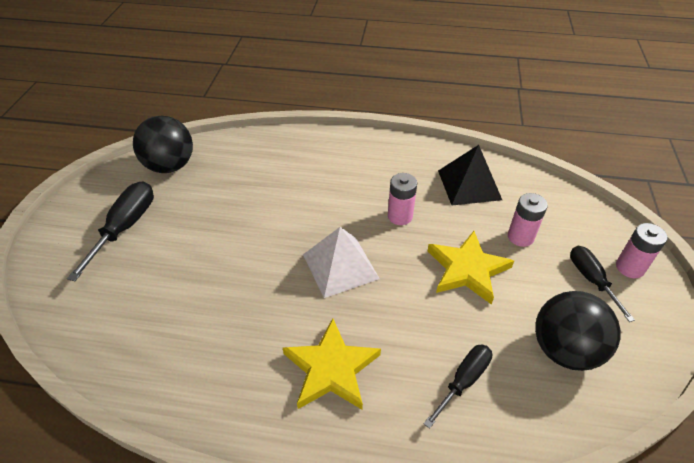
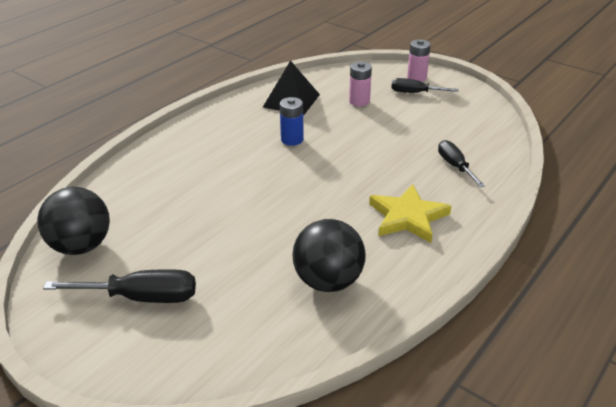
camera: 60 degrees left, 10 degrees down
black screwdriver [67,181,154,281] -> black screwdriver turned 135 degrees clockwise [43,269,196,303]
white pyramid [303,227,380,298] -> none
pink battery [388,173,417,225] -> blue battery [280,97,304,146]
yellow star [428,231,514,305] -> none
black ball [535,291,621,371] -> black ball moved to [293,219,366,292]

